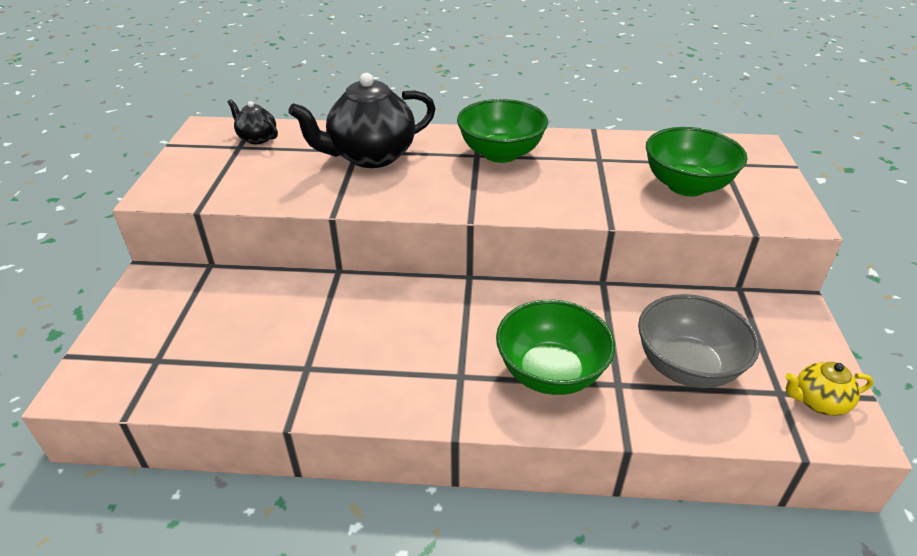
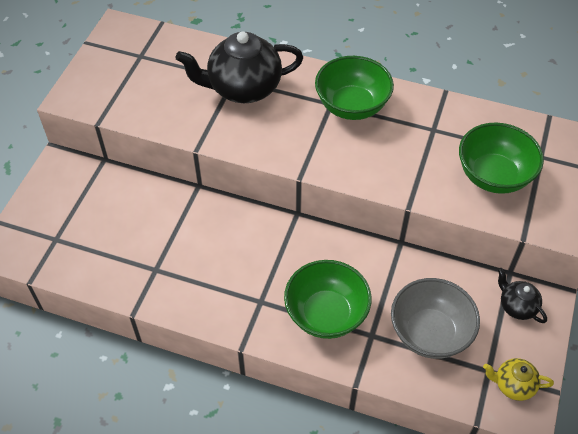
camera: 15 degrees right, 15 degrees up
black teapot [228,99,278,144] -> black teapot moved to [498,268,547,323]

